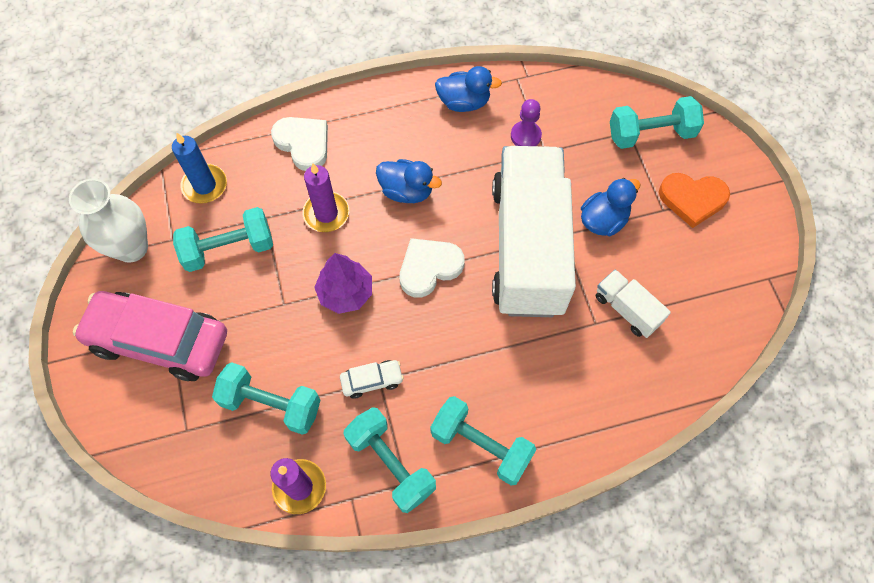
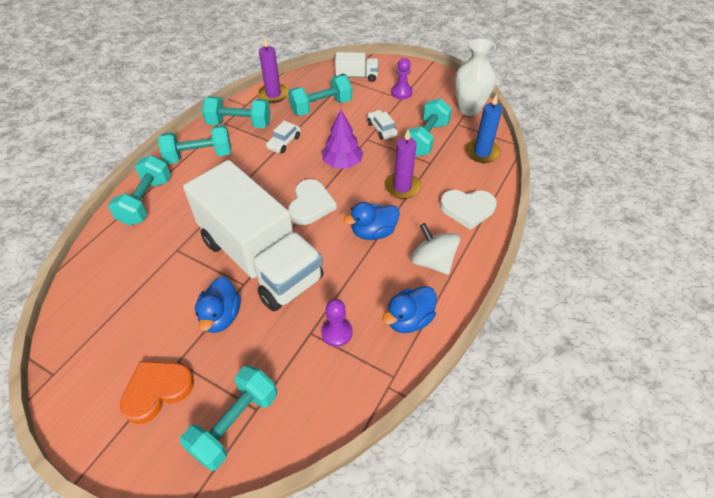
camera: 135 degrees right, 15 degrees down
pink car [73,291,227,381] -> purple pawn [391,58,413,99]
white truck [596,269,671,338] -> white truck moved to [335,52,378,82]
none -> turquoise dumbbell [108,155,171,226]
none -> white car [367,110,398,140]
none -> white spinning top [411,223,460,275]

